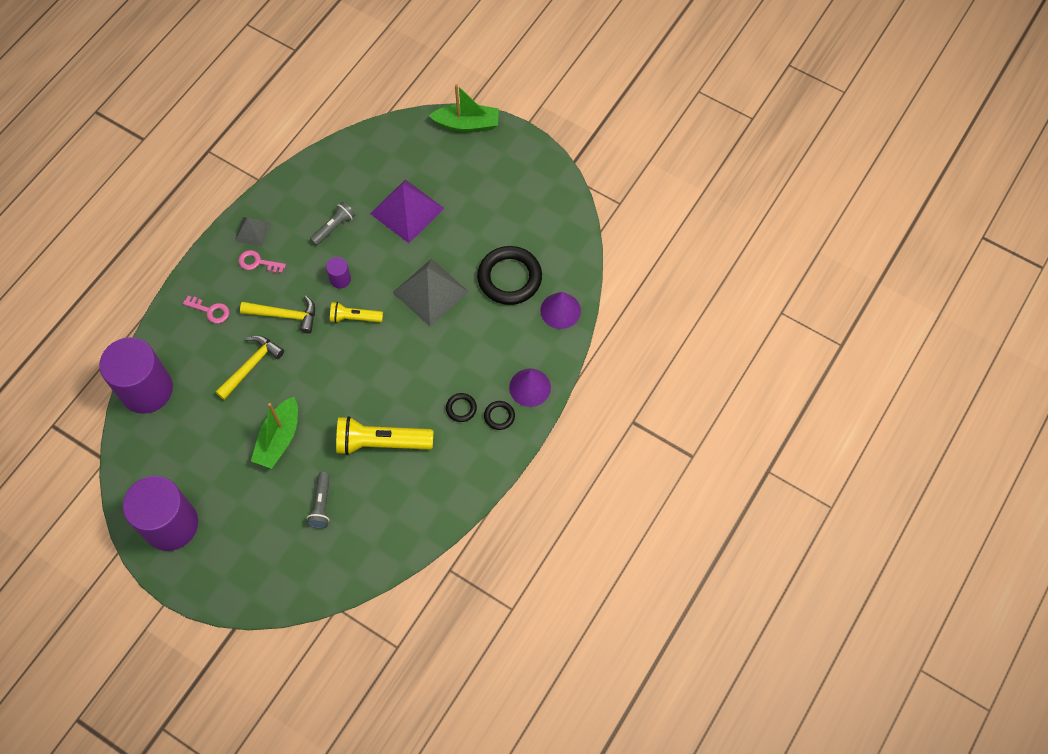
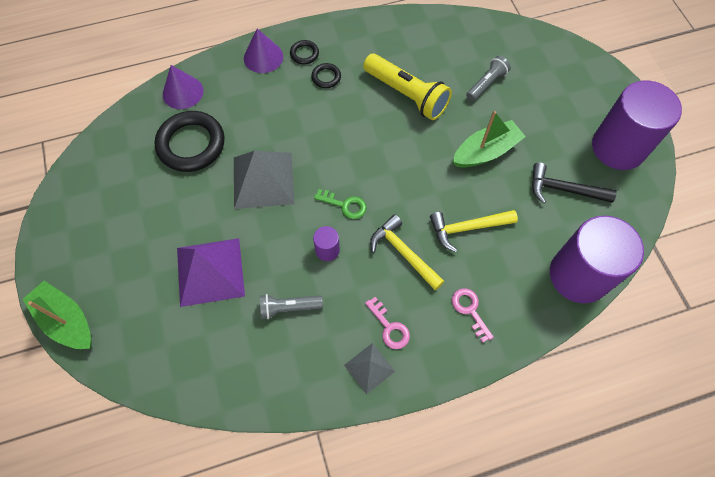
camera: 140 degrees left, 0 degrees up
yellow flashlight [330,302,383,323] -> green key [314,189,367,219]
none -> black hammer [532,162,617,204]

